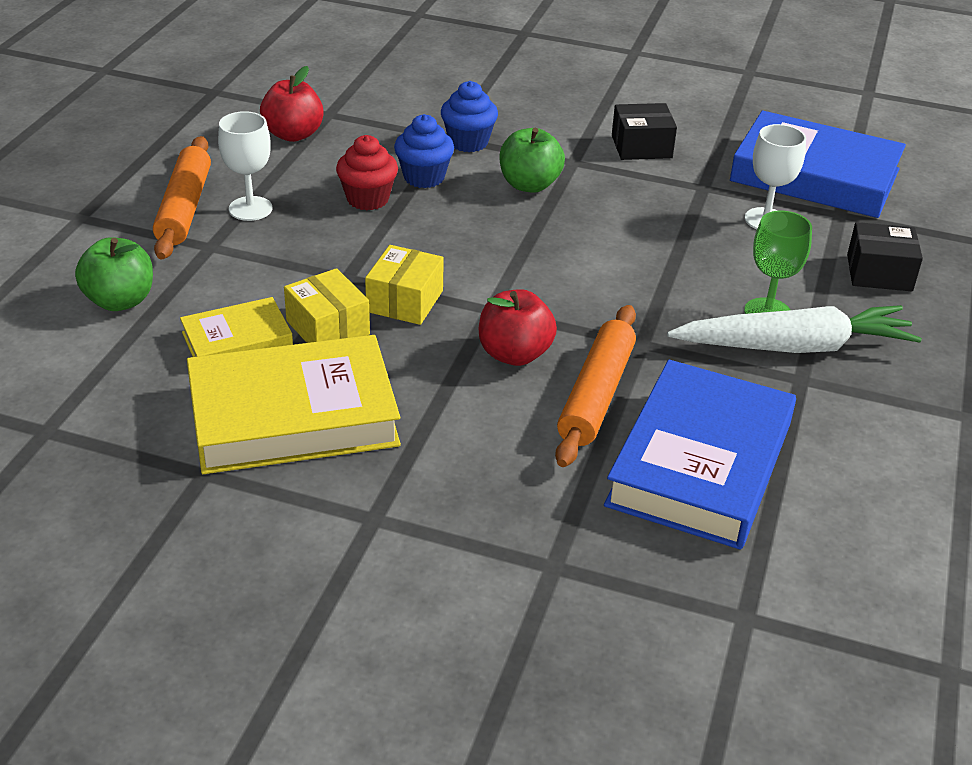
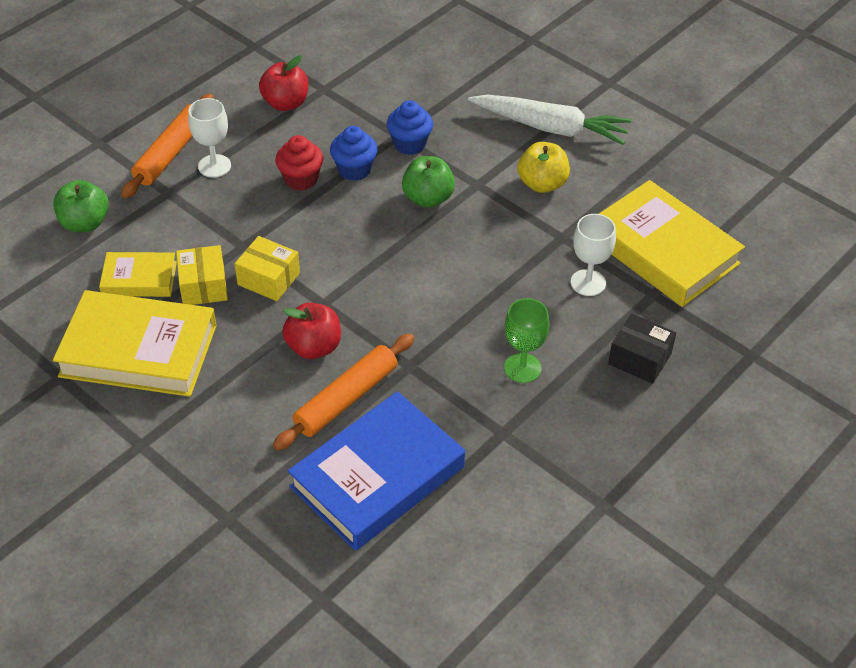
camera: 25 degrees right, 10 degrees up
yellow box [365,245,444,325] -> yellow box turned 75 degrees clockwise [235,236,300,301]
black box [612,103,677,160] -> yellow apple [517,142,570,193]
white carrot [667,305,922,353] -> white carrot moved to [468,95,632,145]
blue book [730,111,906,218] -> yellow book [599,180,745,307]

